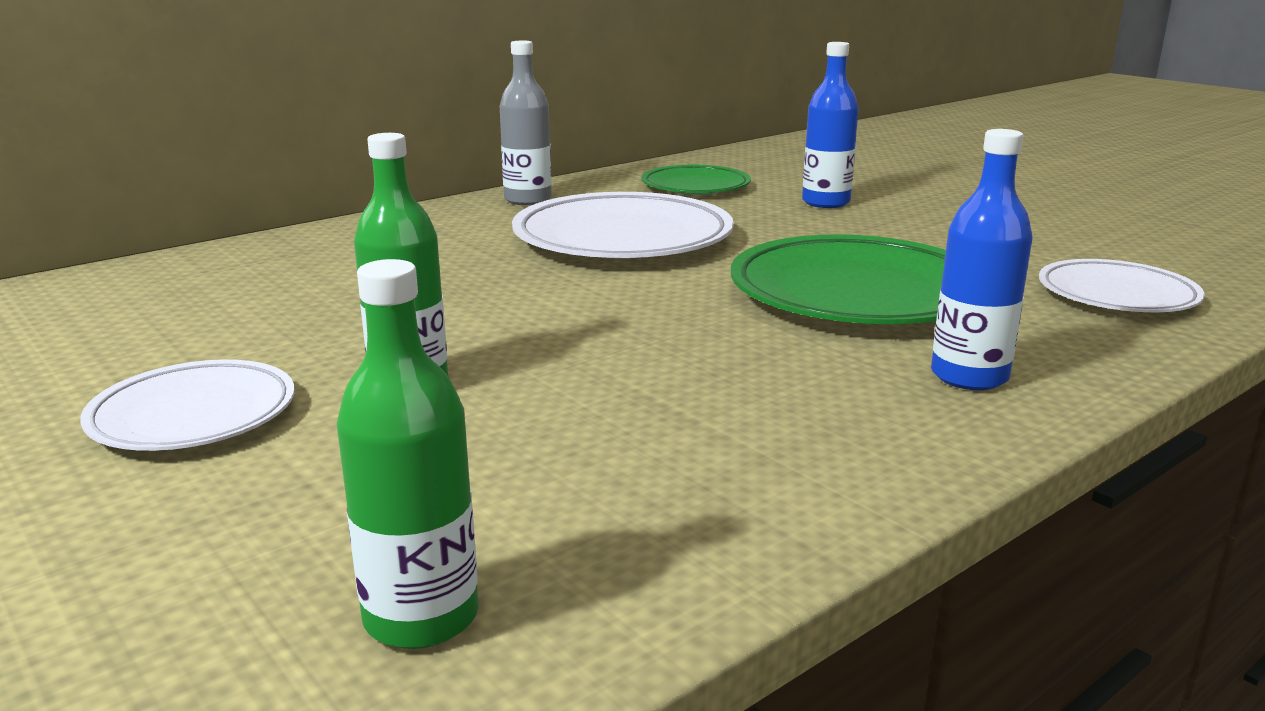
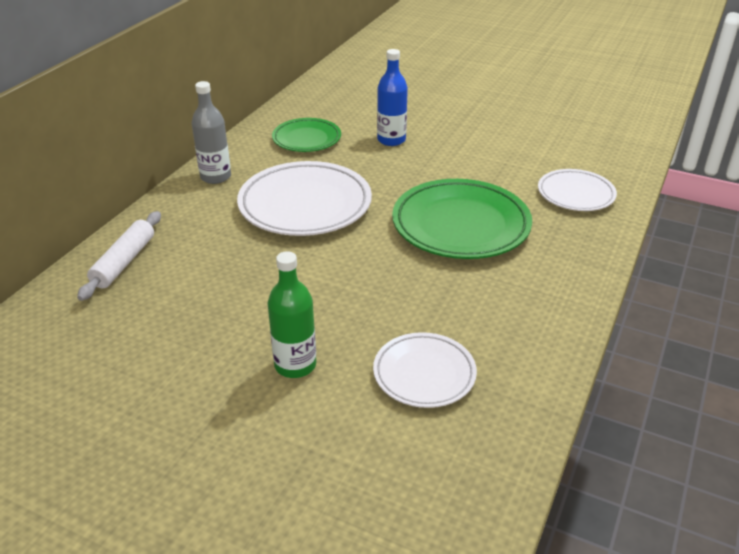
camera: 25 degrees left, 15 degrees up
white plate [80,359,295,451] -> white plate moved to [373,332,477,408]
green bottle [337,259,478,649] -> none
blue bottle [931,129,1033,390] -> none
none -> white rolling pin [77,211,161,301]

